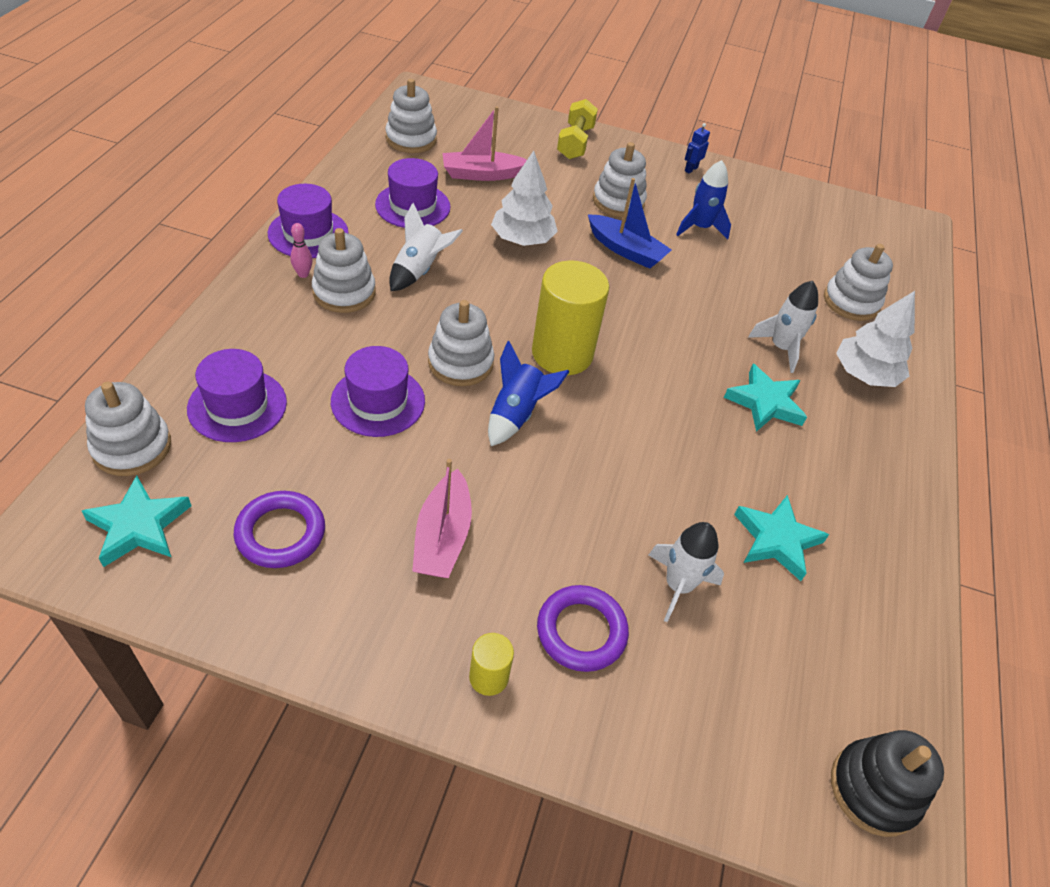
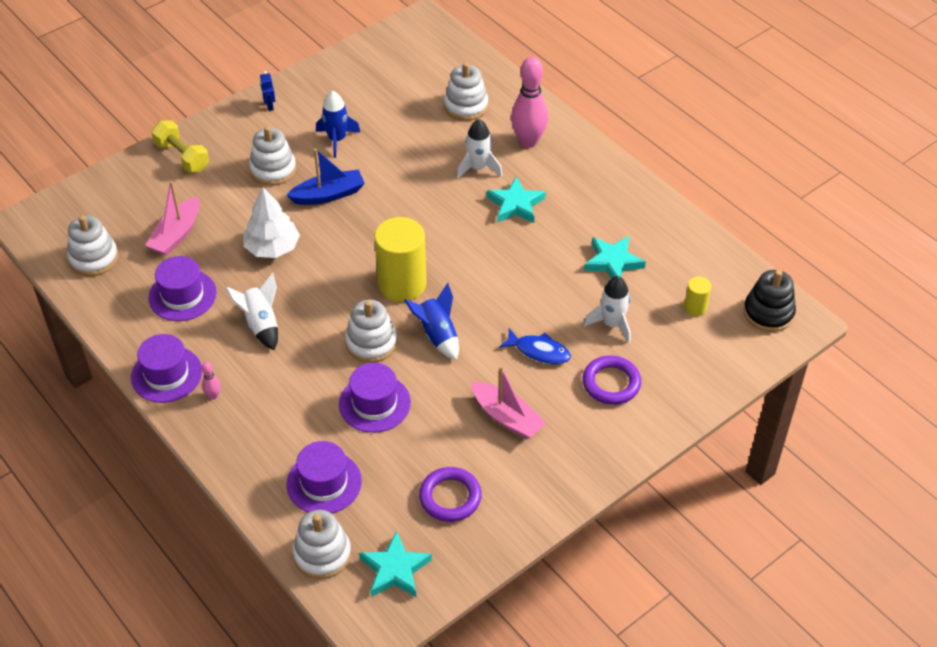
camera: 50 degrees left, 0 degrees up
white stacking toy [312,228,376,313] -> none
yellow cylinder [469,633,514,696] -> yellow cylinder moved to [684,277,712,316]
white tree [836,291,915,387] -> pink bowling pin [511,57,548,148]
none -> blue fish [499,328,571,364]

